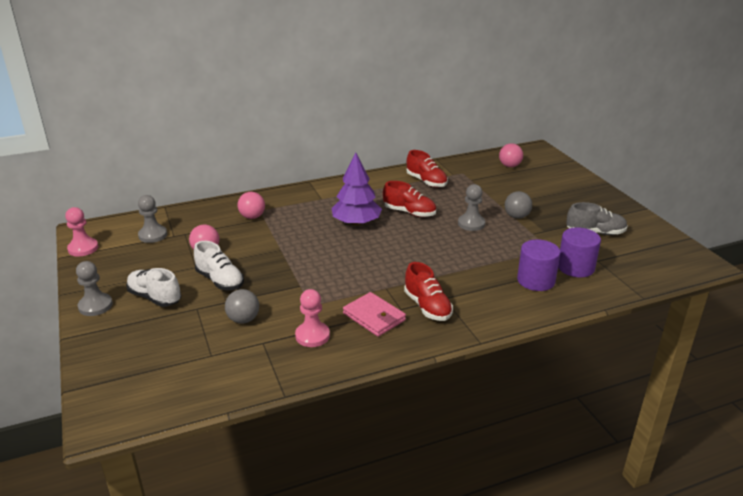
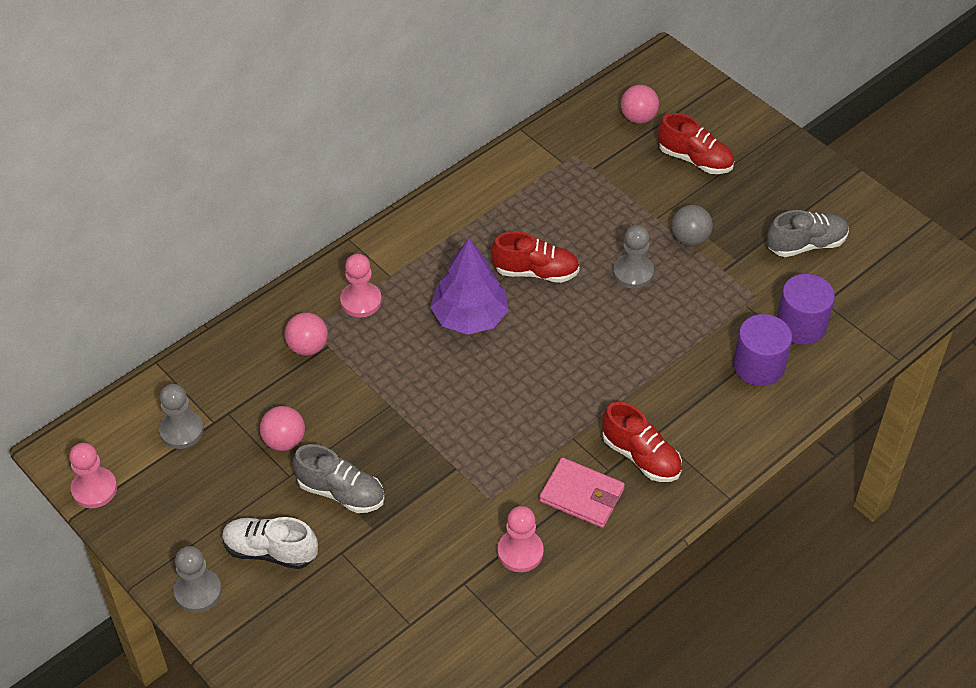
camera: 20 degrees left, 20 degrees up
white shoe [194,241,244,290] -> grey shoe [293,444,385,513]
grey ball [225,289,259,324] -> none
red shoe [407,150,448,188] -> red shoe moved to [658,113,734,174]
none -> pink pawn [340,254,382,317]

